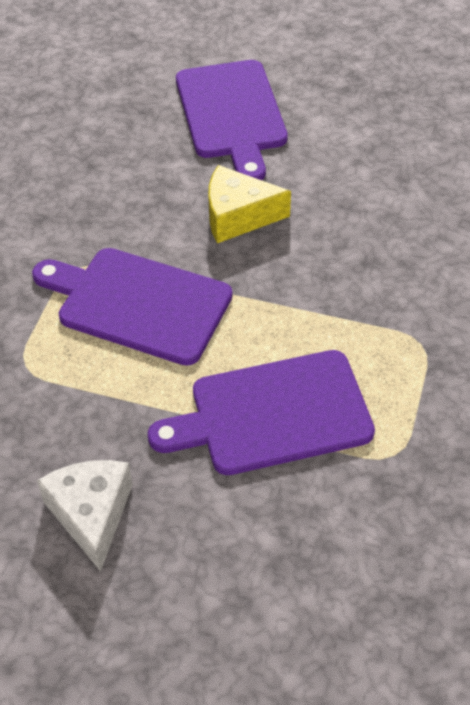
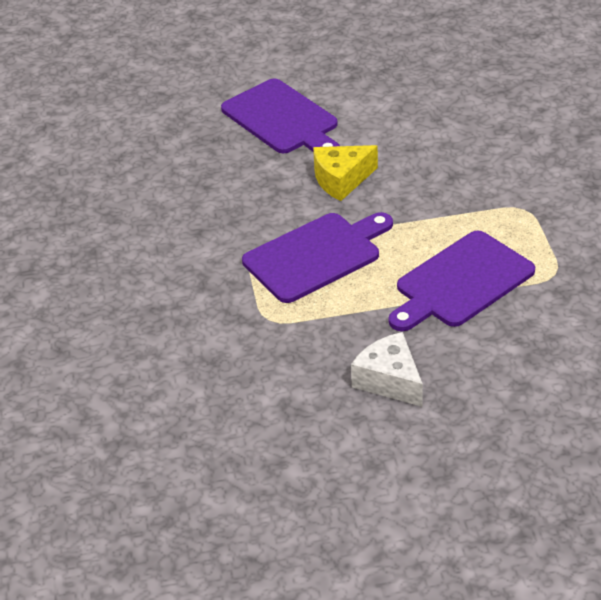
camera: 25 degrees left, 10 degrees down
purple cutting board [32,248,232,366] -> purple cutting board turned 150 degrees clockwise [242,212,393,303]

